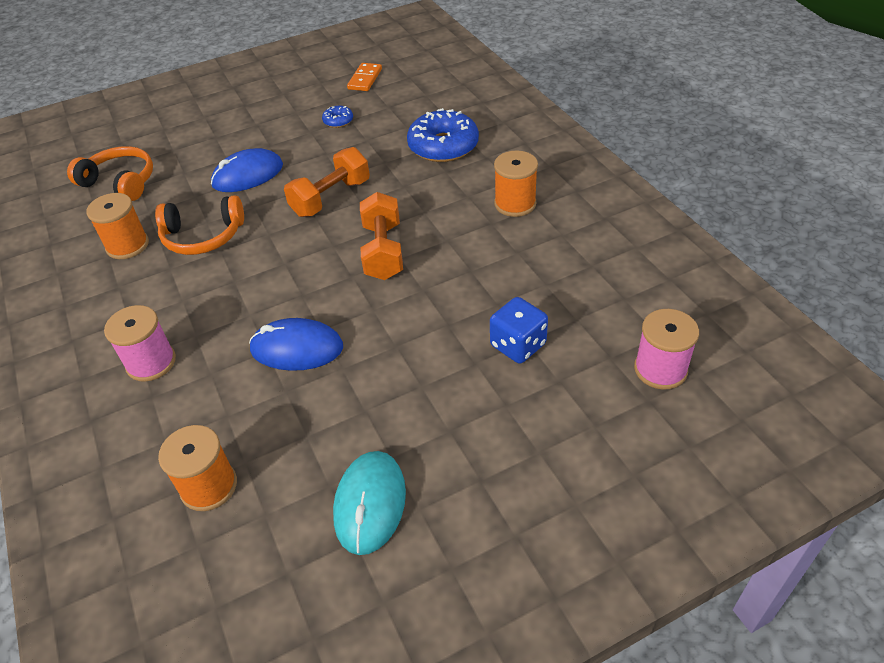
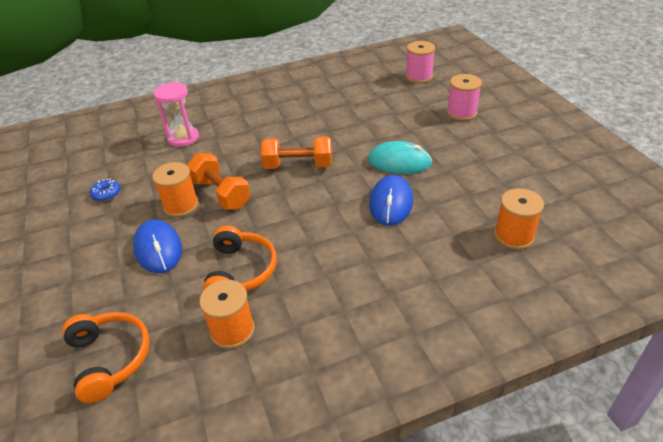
camera: 85 degrees left, 5 degrees down
orange headphones [67,146,153,201] -> orange headphones turned 120 degrees clockwise [62,312,150,403]
pink spool [104,305,176,382] -> pink spool moved to [447,74,482,121]
turquoise mouse [333,451,406,555] -> turquoise mouse moved to [368,141,432,174]
orange domino [347,63,382,91] -> none
blue donut [407,108,479,162] -> pink hourglass [153,82,199,147]
blue dice [490,297,548,364] -> none
orange spool [494,151,538,217] -> orange spool moved to [152,162,199,217]

